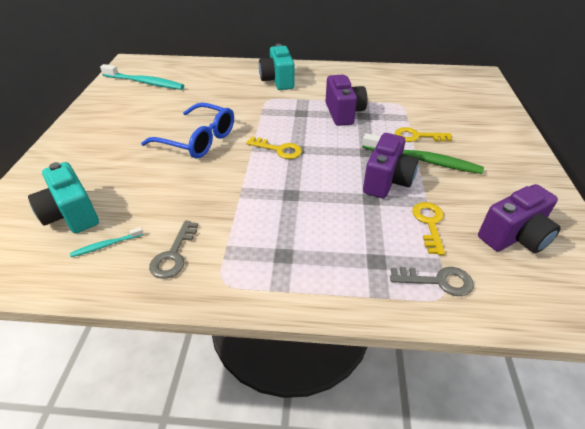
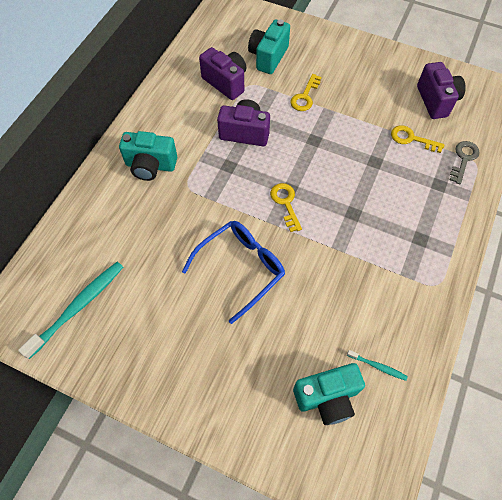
camera: 70 degrees left, 20 degrees up
turquoise toothbrush [70,227,144,257] -> turquoise toothbrush turned 60 degrees counterclockwise [347,350,408,381]
grey key [149,220,198,279] -> none
yellow key [246,137,302,159] -> yellow key turned 60 degrees counterclockwise [270,183,302,232]
green toothbrush [362,133,484,174] -> none
purple camera [363,133,419,198] -> purple camera moved to [199,47,246,100]
none -> turquoise camera [248,19,290,74]

